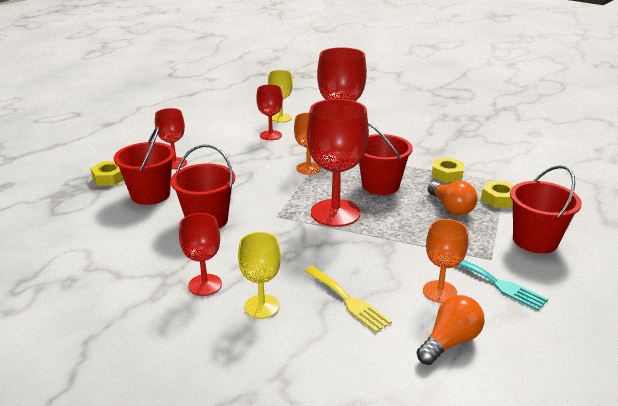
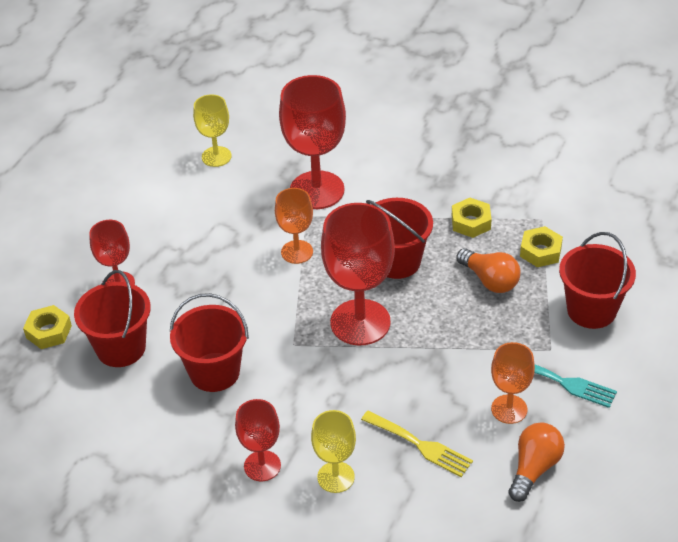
camera: 15 degrees left, 15 degrees up
red goblet [256,84,283,140] -> none

